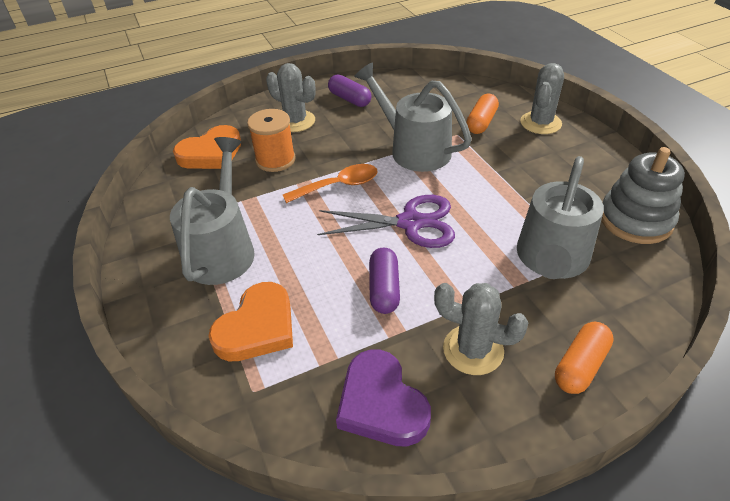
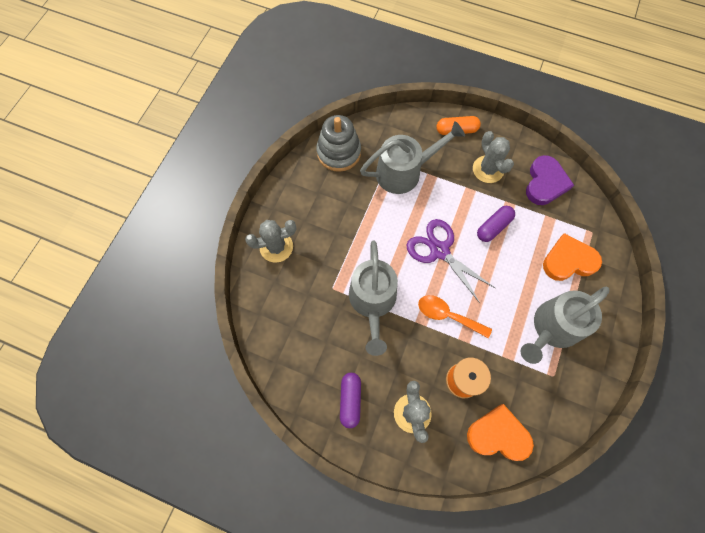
camera: 135 degrees left, 25 degrees up
orange capsule [466,94,499,134] -> none

